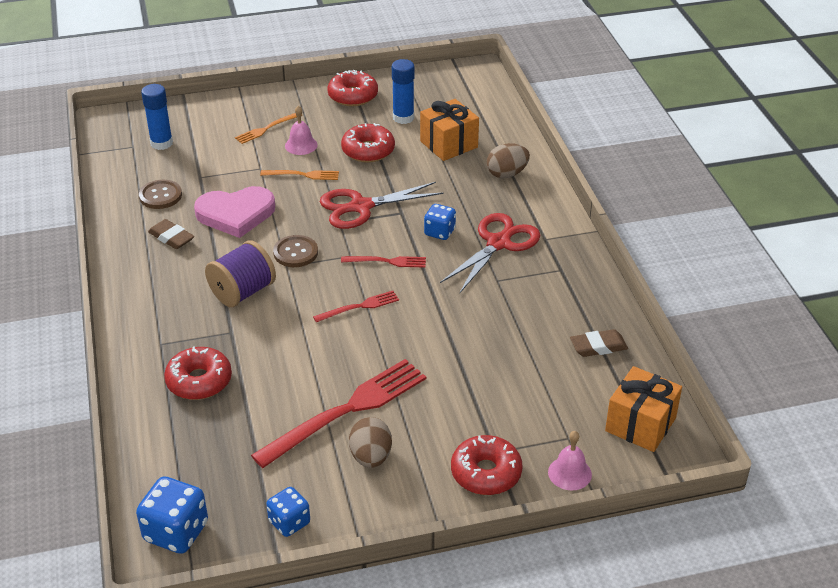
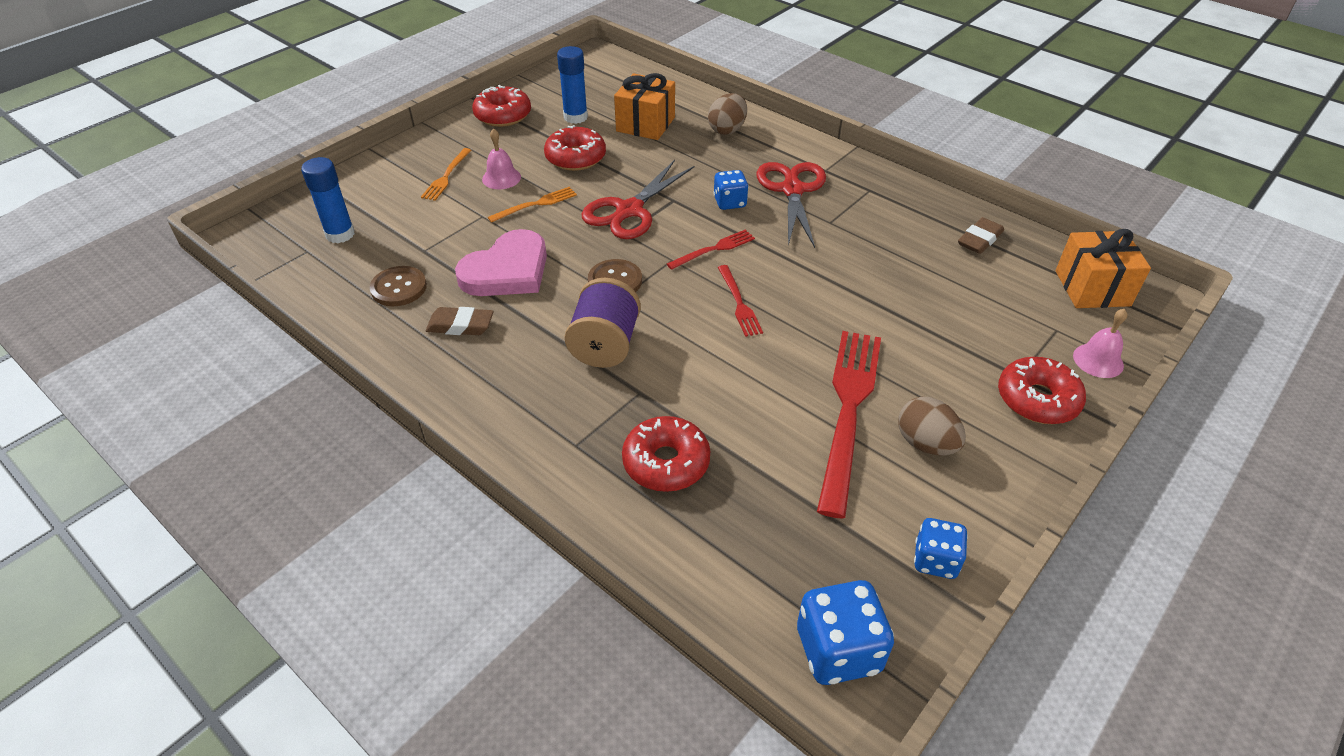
camera: 35 degrees left, 5 degrees up
red fork [313,291,399,322] -> red fork turned 135 degrees clockwise [718,265,763,337]

